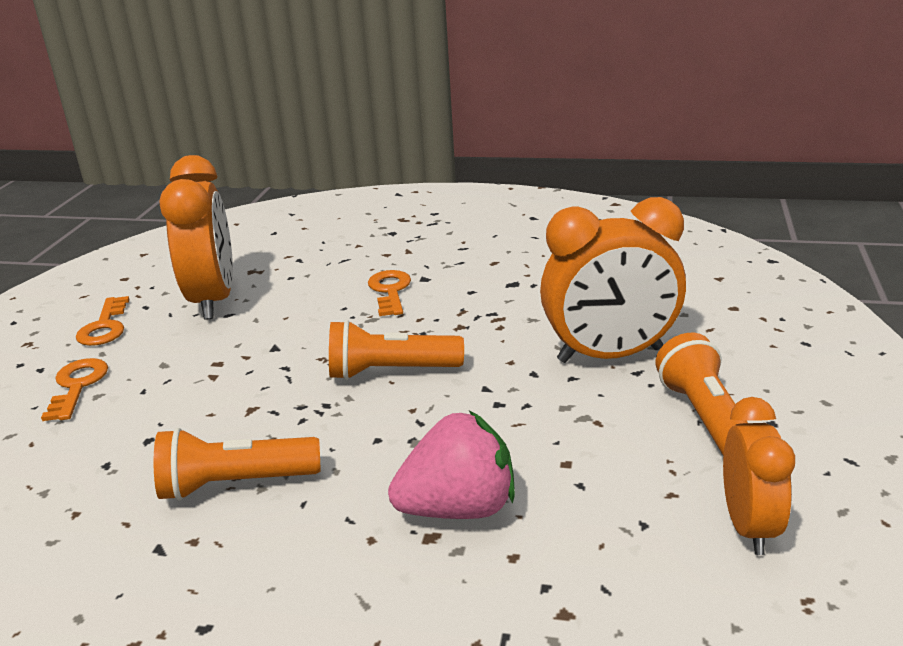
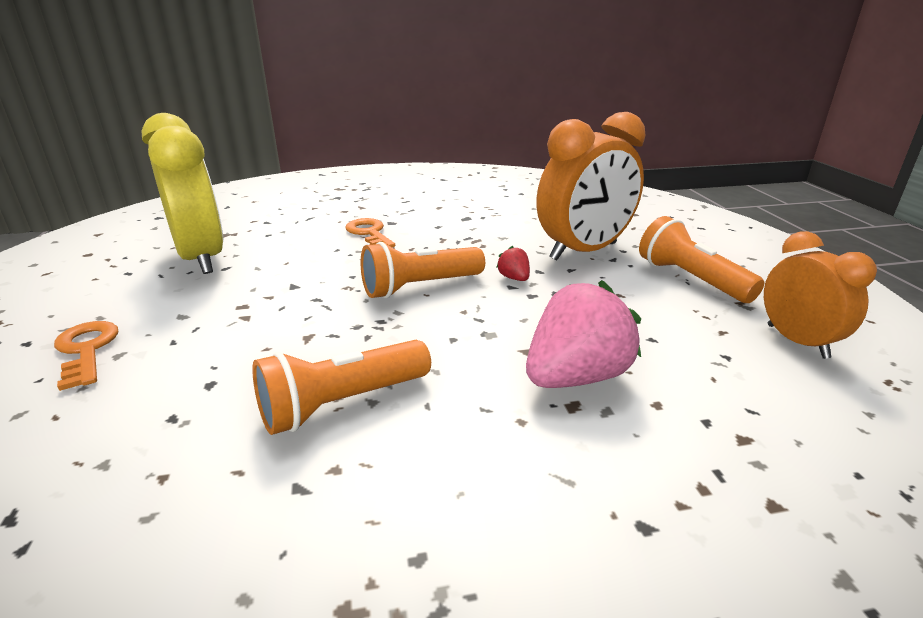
camera: 25 degrees left, 0 degrees up
orange key [76,296,129,346] -> none
orange clock [159,155,233,319] -> yellow clock [142,113,223,274]
none -> red strawberry [497,246,530,281]

